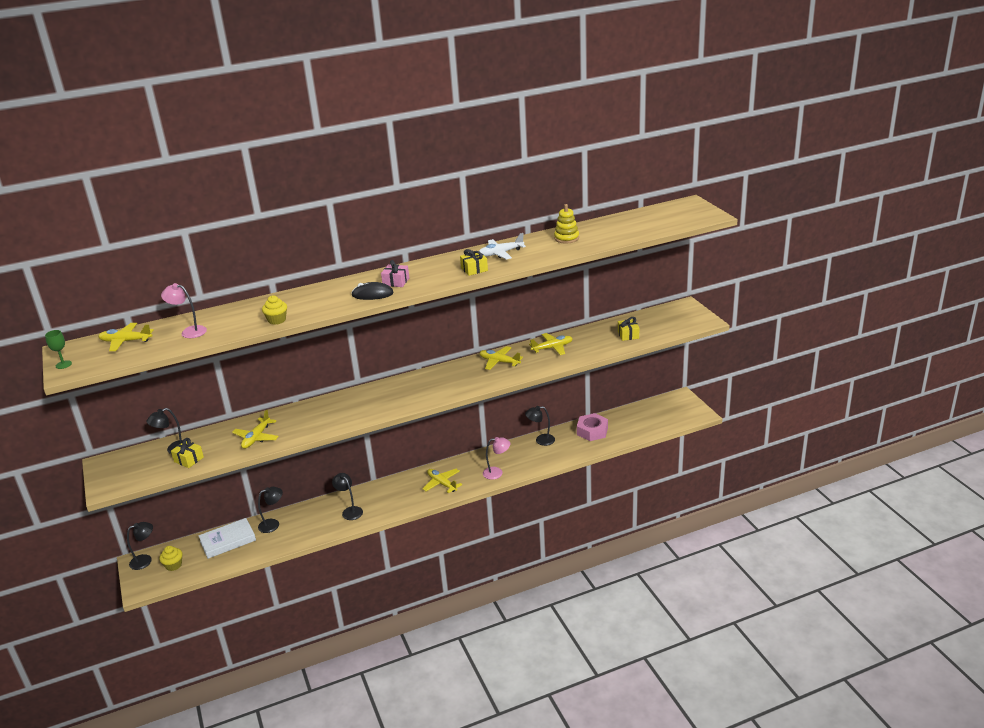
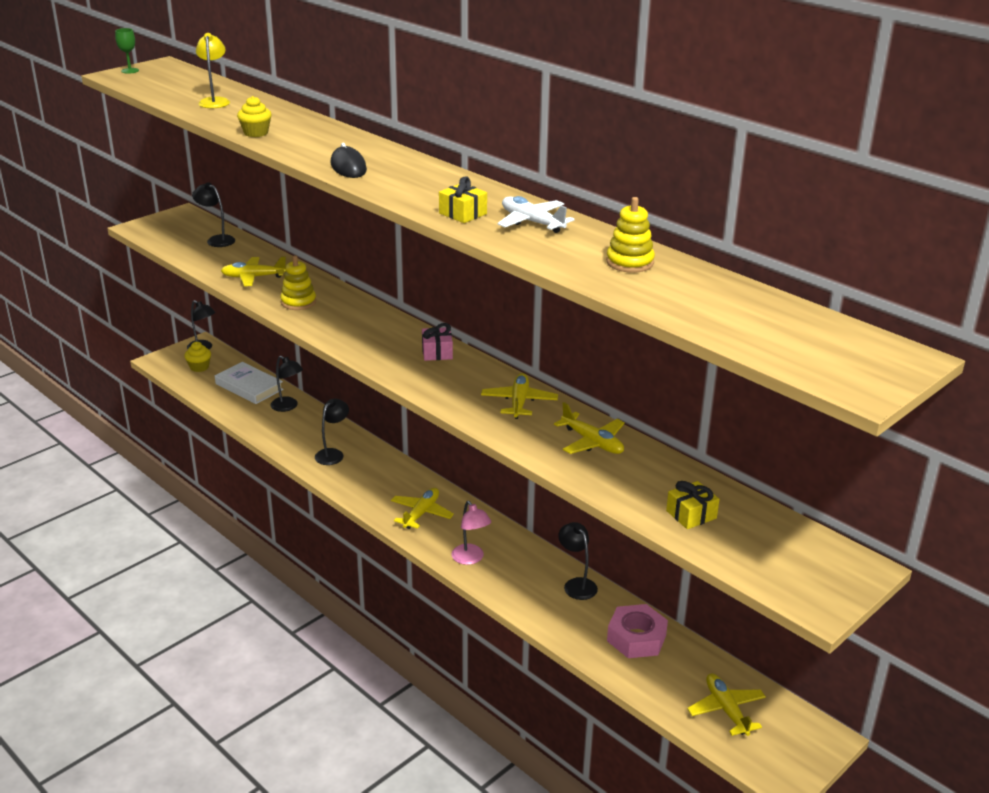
camera: 65 degrees right, 0 degrees up
yellow plane [98,323,154,351] -> yellow plane moved to [687,673,766,736]
pink lamp [161,283,207,338] -> yellow lamp [196,33,230,108]
yellow gift [171,438,204,468] -> none
pink gift [381,260,409,287] -> pink gift moved to [422,323,453,361]
none -> yellow stacking toy [280,255,316,310]

